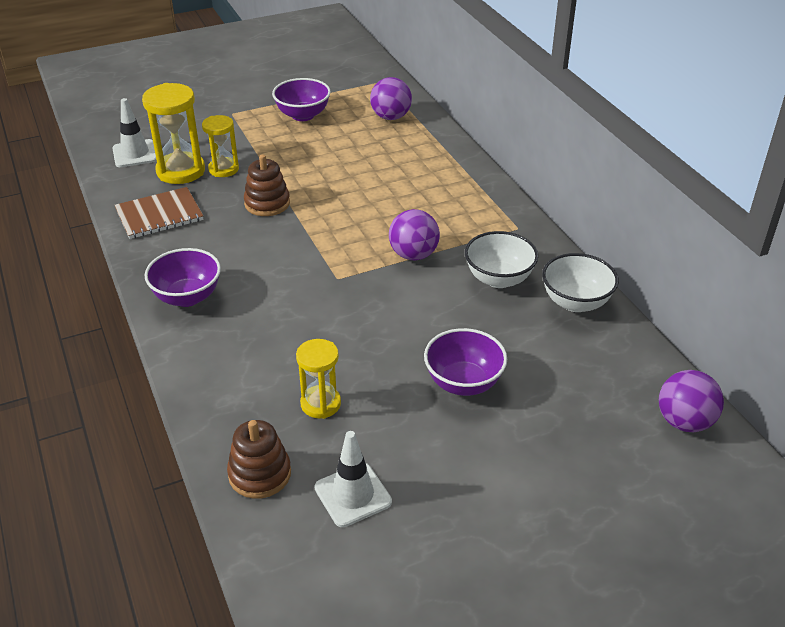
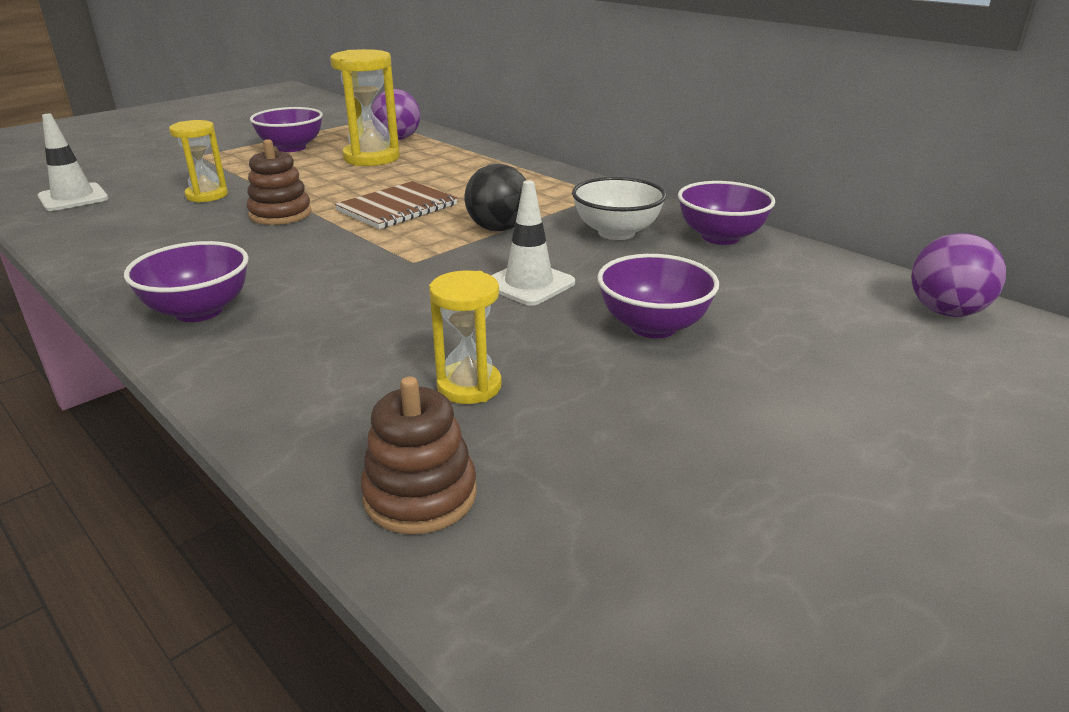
camera: 20 degrees left, 10 degrees down
brown notebook [115,187,204,239] -> brown notebook moved to [335,181,457,229]
yellow hourglass [142,83,205,184] -> yellow hourglass moved to [330,49,400,166]
white traffic cone [314,431,392,527] -> white traffic cone moved to [491,180,575,306]
purple ball [389,209,440,260] -> black ball [465,164,527,232]
white bowl [542,253,619,312] -> purple bowl [678,181,776,245]

